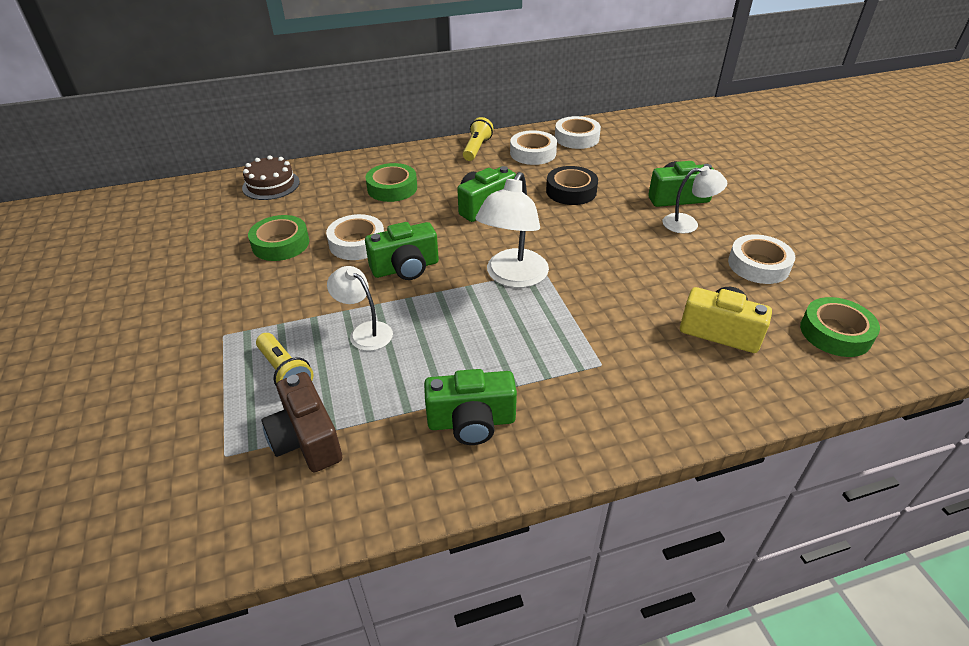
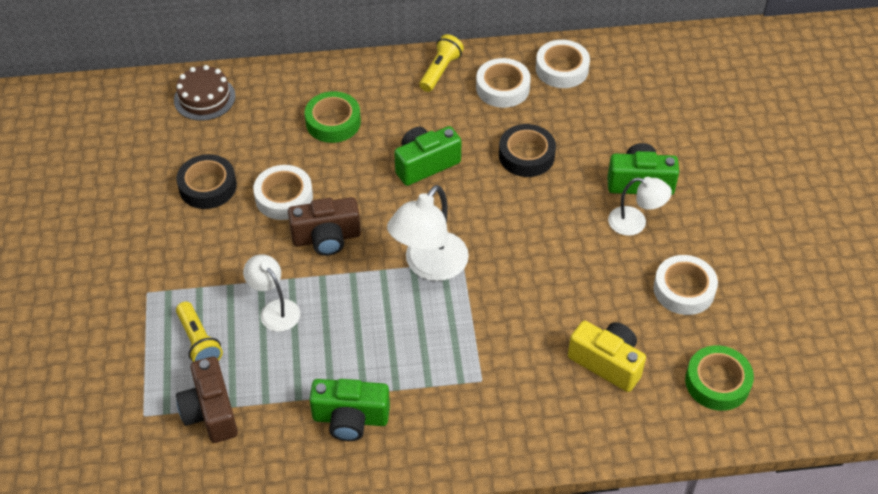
camera: 10 degrees right, 10 degrees up
green tape [248,215,309,261] -> black tape [176,154,237,209]
green camera [365,222,439,280] -> brown camera [288,197,361,256]

